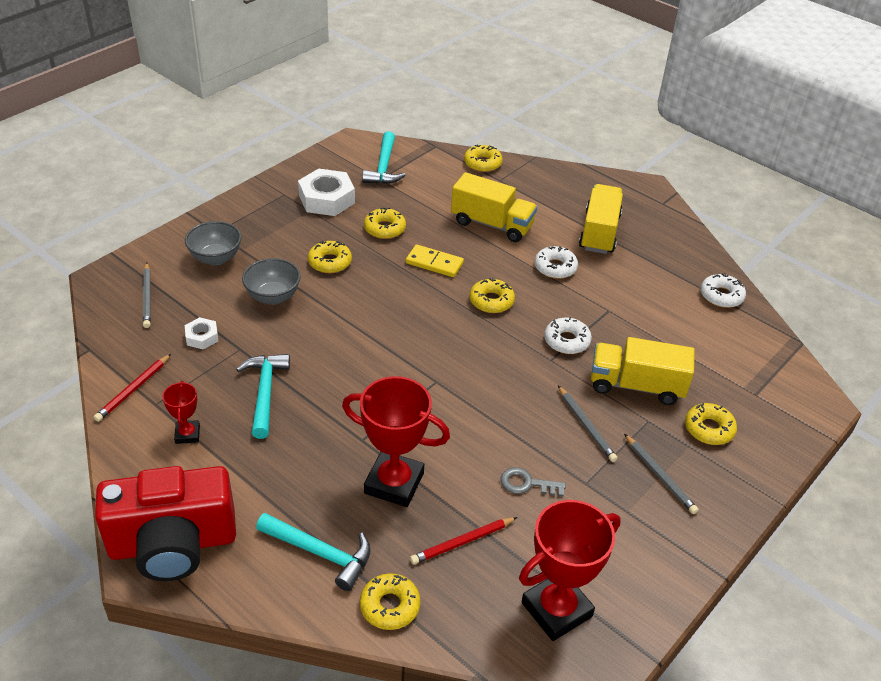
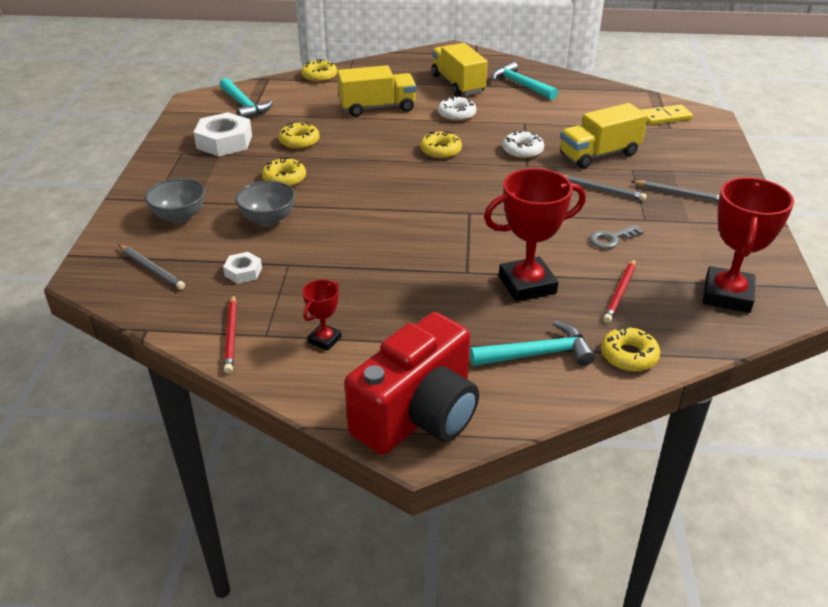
camera: 35 degrees left, 5 degrees down
red trophy [162,381,200,444] -> red trophy turned 75 degrees clockwise [302,280,342,351]
turquoise hammer [236,354,290,439] -> turquoise hammer moved to [491,62,558,100]
yellow domino [406,245,464,277] -> yellow domino moved to [641,105,693,125]
yellow donut [685,402,737,445] -> none
white donut [701,273,746,308] -> none

